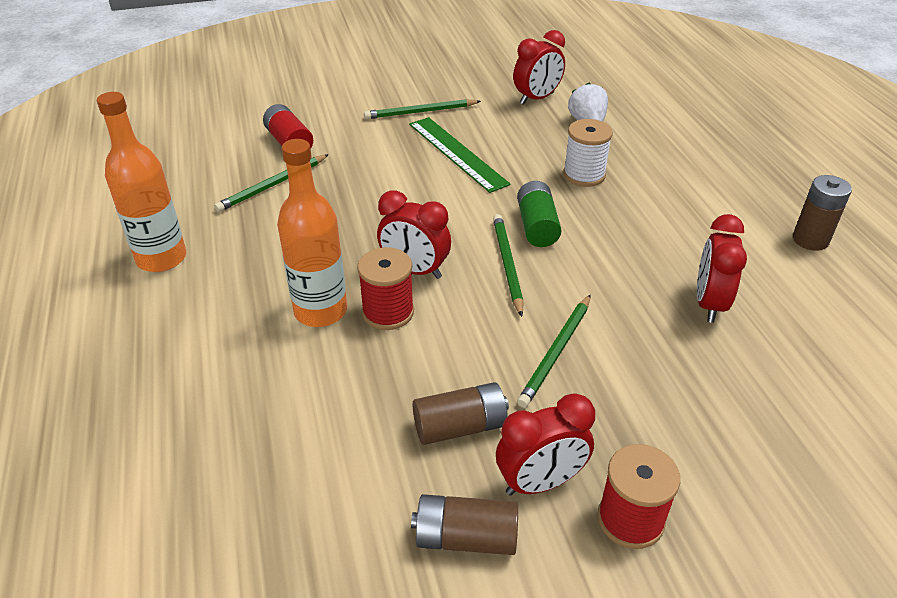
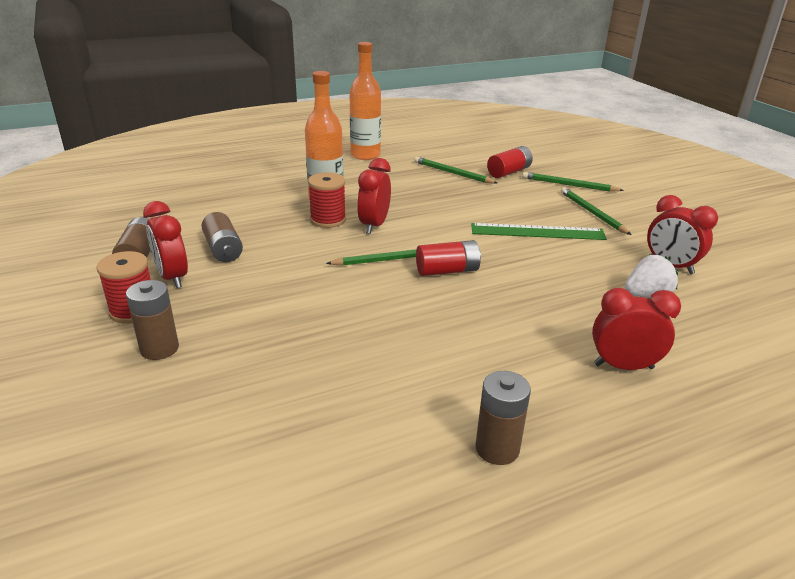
camera: 80 degrees right, 10 degrees down
green ruler [409,117,511,193] -> green ruler turned 45 degrees clockwise [471,223,607,240]
green battery [517,181,562,247] -> red battery [416,240,481,276]
green pencil [517,295,591,408] -> green pencil moved to [522,172,624,192]
white spool [563,119,613,187] -> none
red clock [697,214,747,323] -> red clock moved to [592,288,681,370]
none -> brown battery [126,280,179,360]

